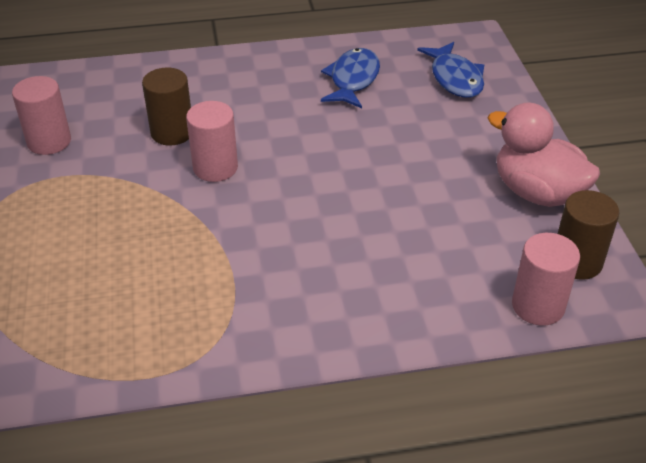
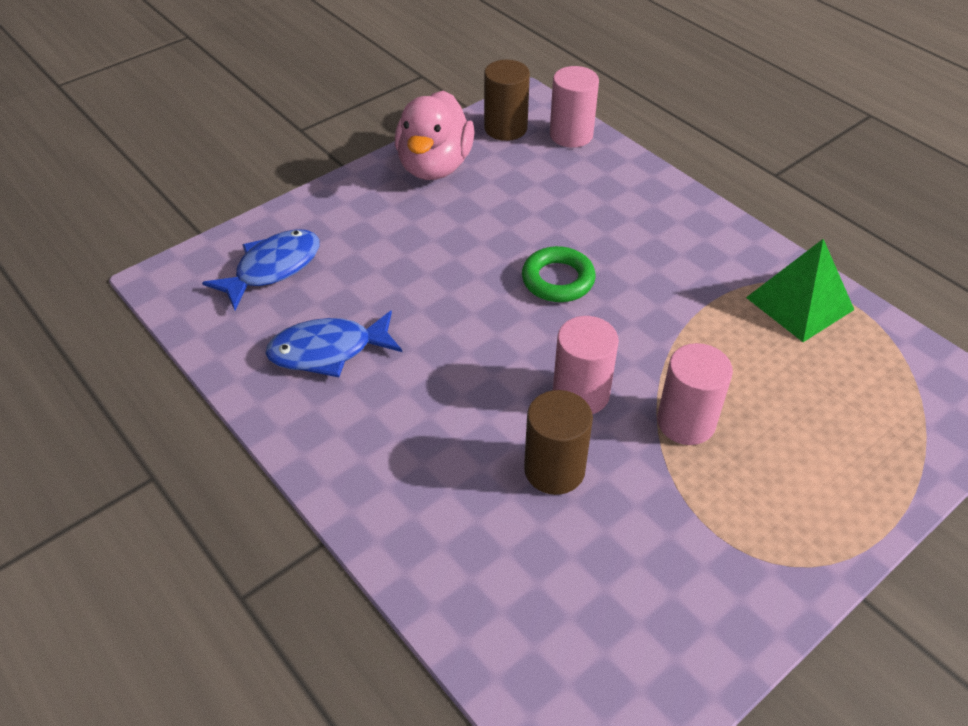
camera: 120 degrees left, 5 degrees up
pink cylinder [12,76,71,155] -> pink cylinder moved to [657,343,733,445]
none -> green ring [522,246,596,302]
none -> green pyramid [746,239,854,342]

